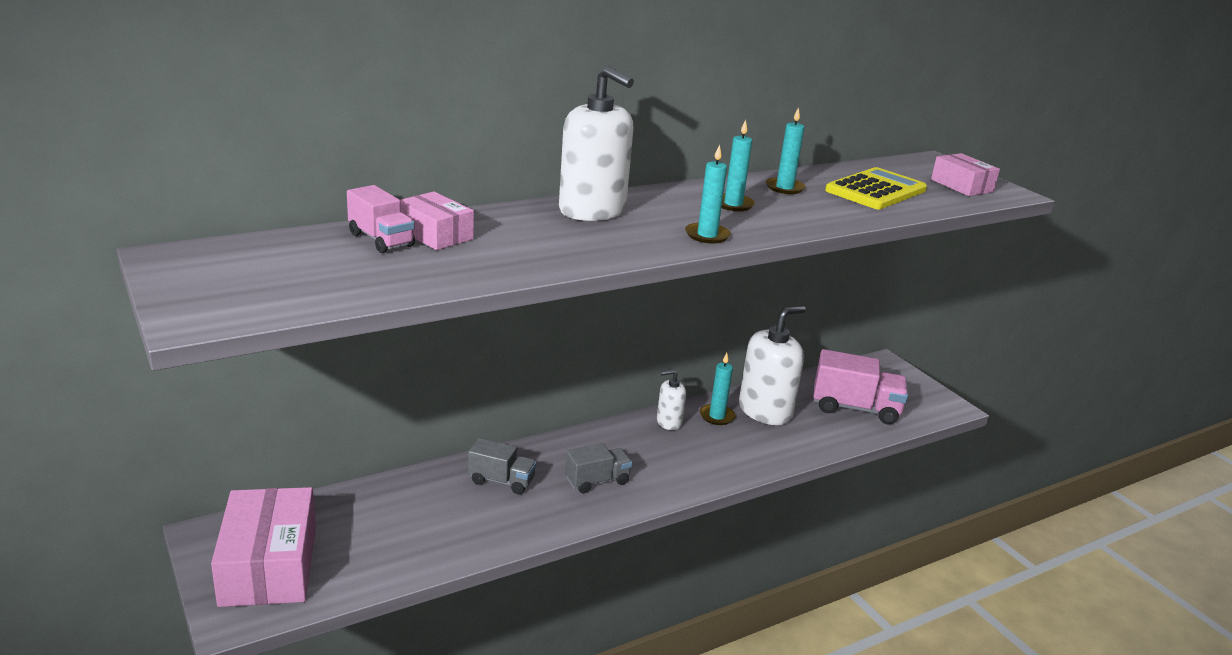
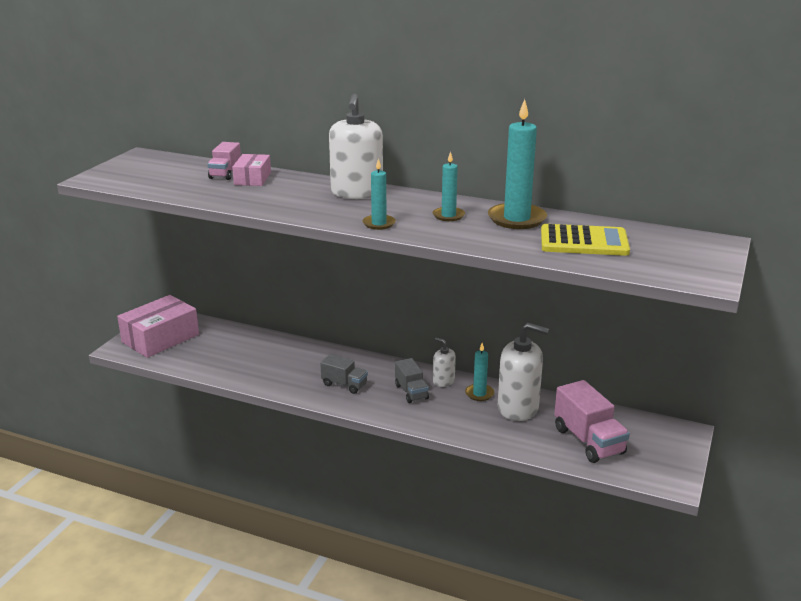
camera: 55 degrees right, 0 degrees up
grey truck [468,438,537,494] -> grey truck moved to [395,358,429,403]
turquoise candle [766,107,805,194] -> turquoise candle [488,99,547,229], size x1.80
pink box [931,153,1000,196] -> none

